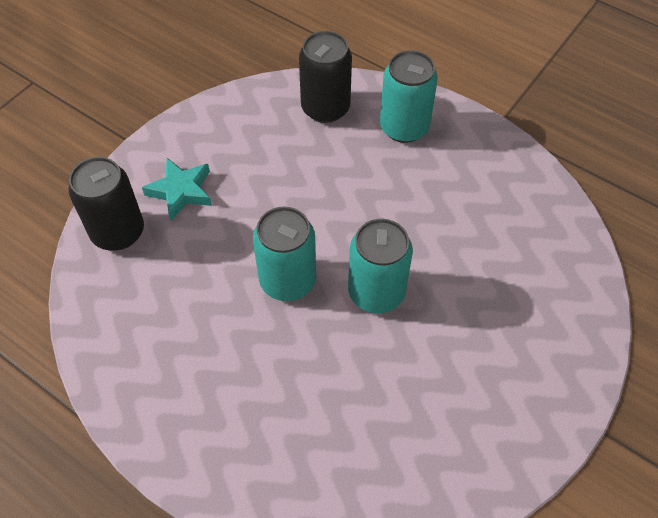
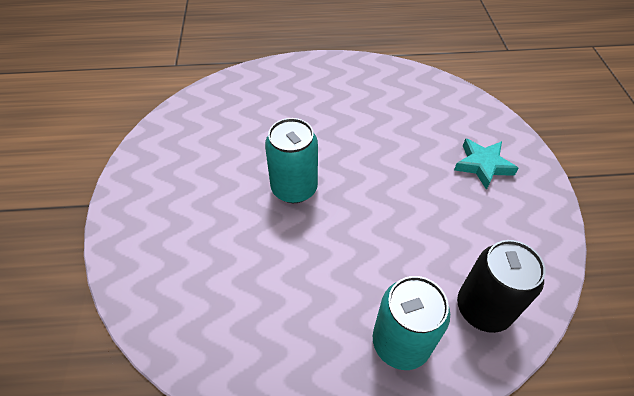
camera: 140 degrees right, 5 degrees down
black can [68,157,144,251] -> none
turquoise can [253,207,316,301] -> none

